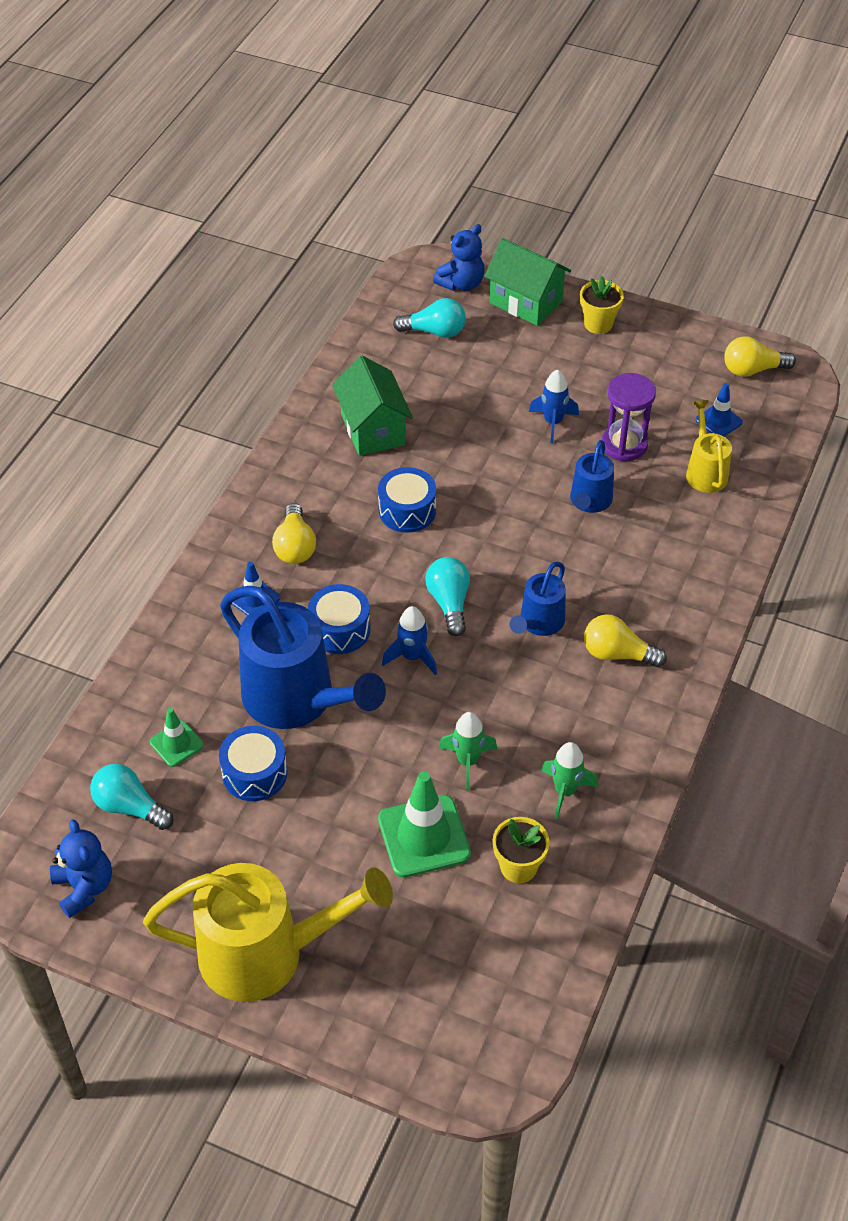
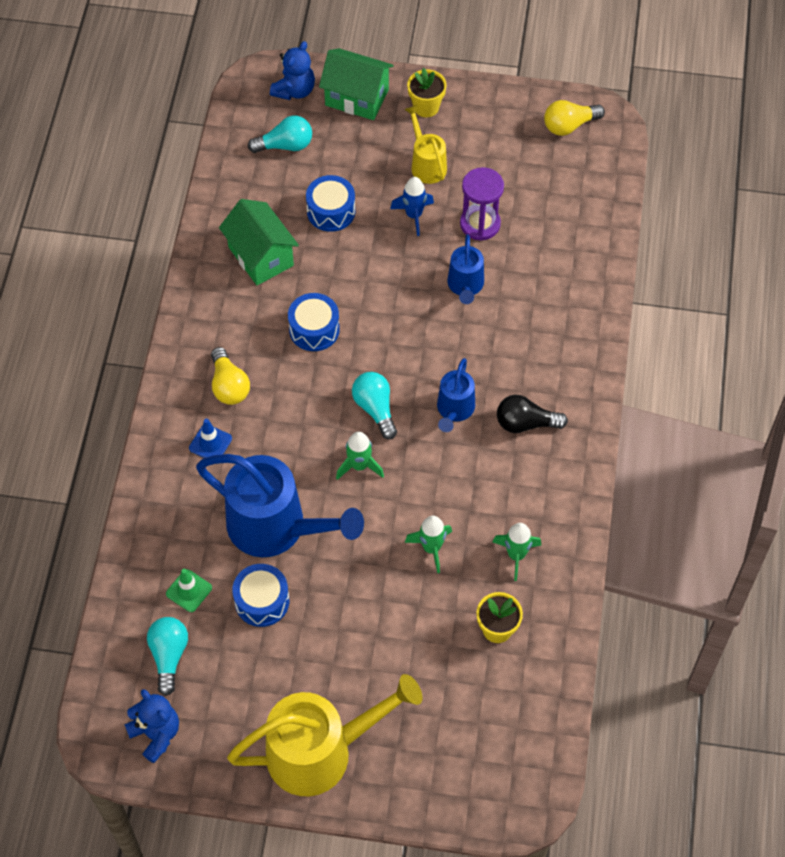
camera: 15 degrees left, 10 degrees up
turquoise light bulb [90,764,174,830] -> turquoise light bulb turned 75 degrees clockwise [147,617,188,696]
blue drum [308,584,370,654] -> blue drum moved to [306,175,355,232]
green traffic cone [378,772,471,878] -> none
blue rocket [382,606,437,675] -> green rocket [336,432,384,480]
yellow light bulb [584,614,667,667] -> black light bulb [497,395,568,433]
yellow watering can [686,400,732,493] -> yellow watering can moved to [404,105,447,184]
blue traffic cone [696,383,743,436] -> none

